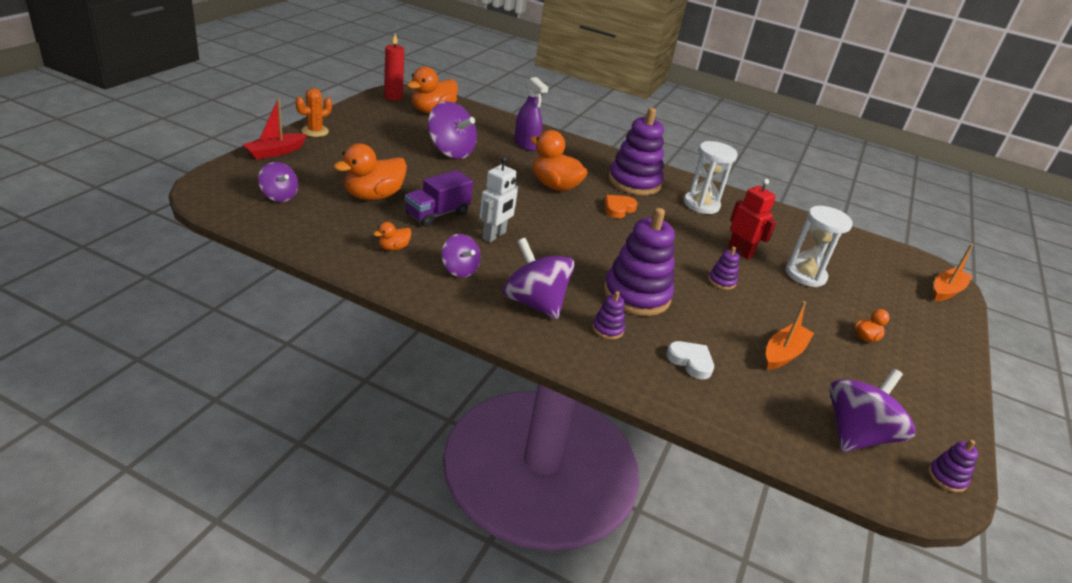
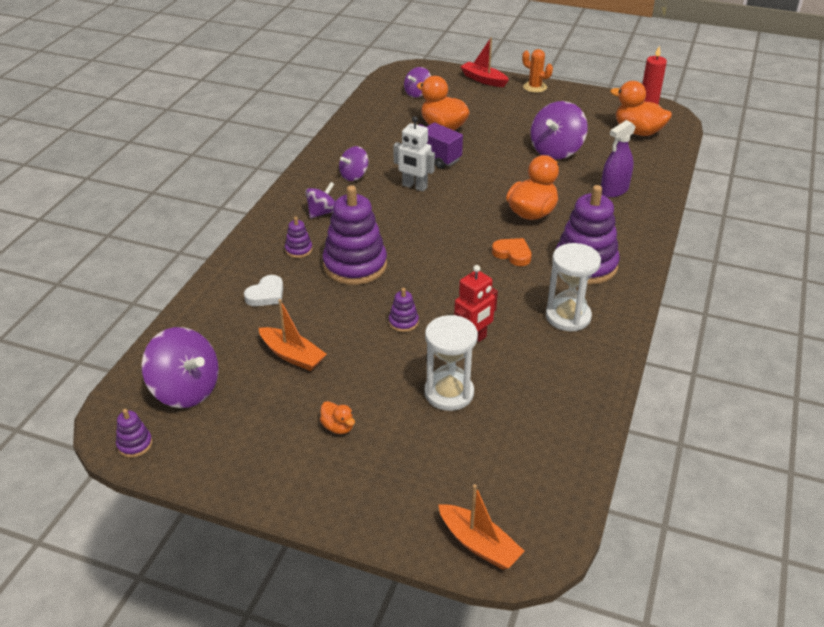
camera: 90 degrees right, 5 degrees up
orange duck [373,222,412,251] -> none
purple spinning top [503,238,575,319] -> purple spinning top [305,182,335,219], size x0.59

